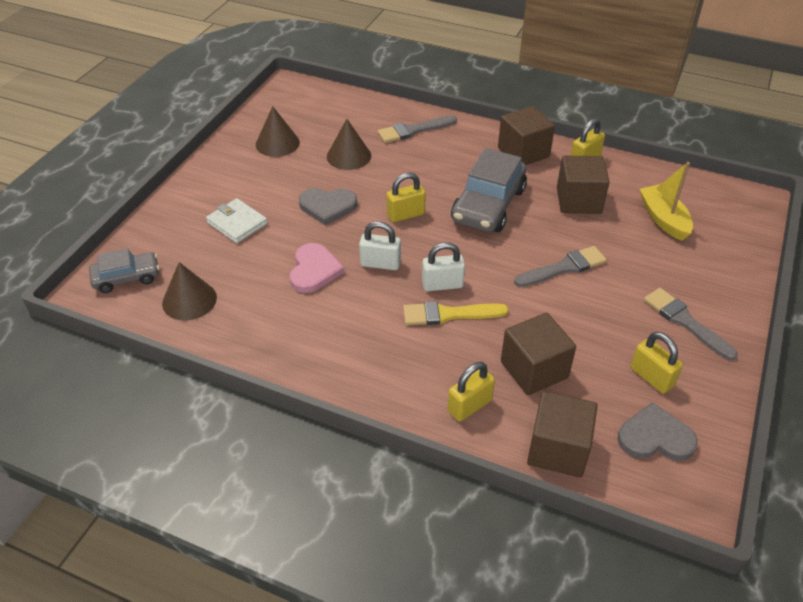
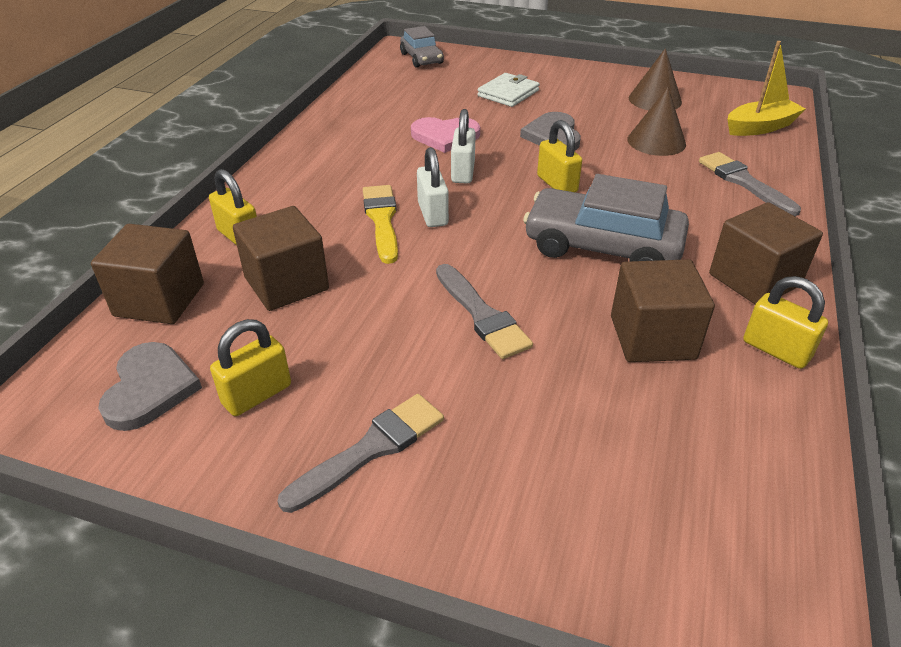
camera: 85 degrees right, 5 degrees down
brown cone [162,262,217,320] -> none
yellow boat [640,162,693,241] -> yellow boat moved to [728,41,806,136]

